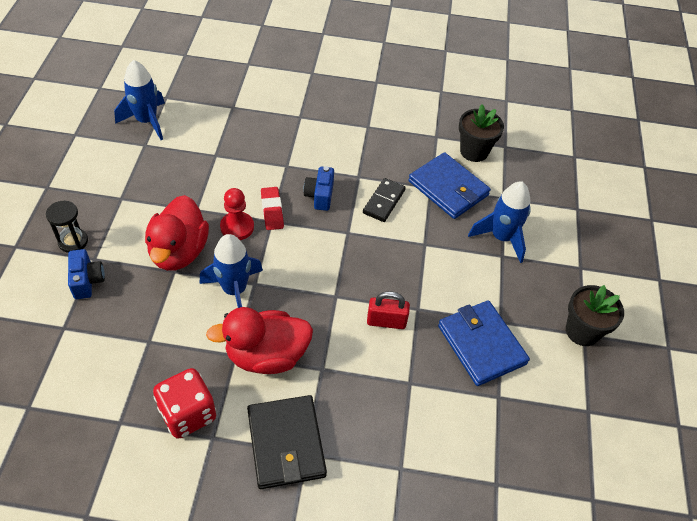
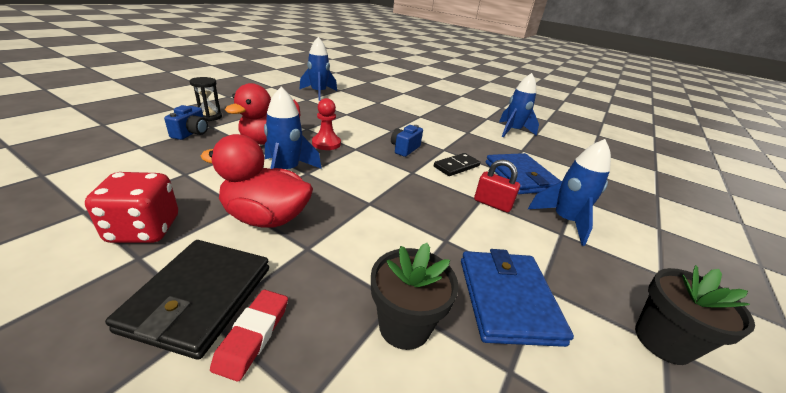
camera: 25 degrees right, 20 degrees down
red eraser [261,187,284,230] -> red eraser moved to [210,290,288,381]
red padlock [367,291,410,329] -> red padlock moved to [474,159,520,213]
black flower pot [459,105,504,162] -> black flower pot moved to [371,243,459,350]
none -> blue rocket [499,73,539,137]

